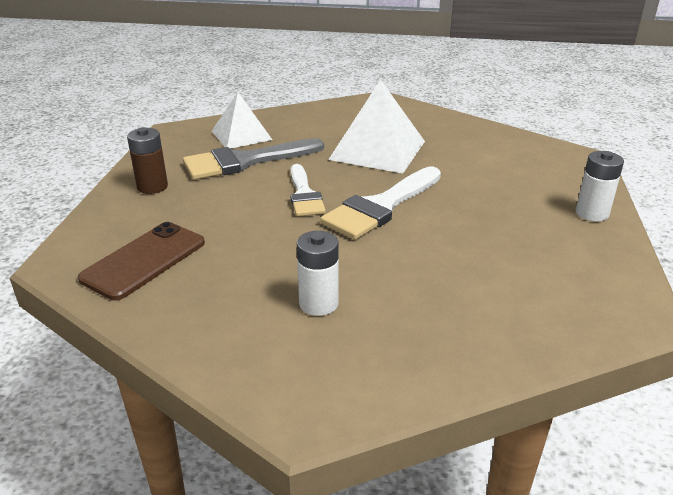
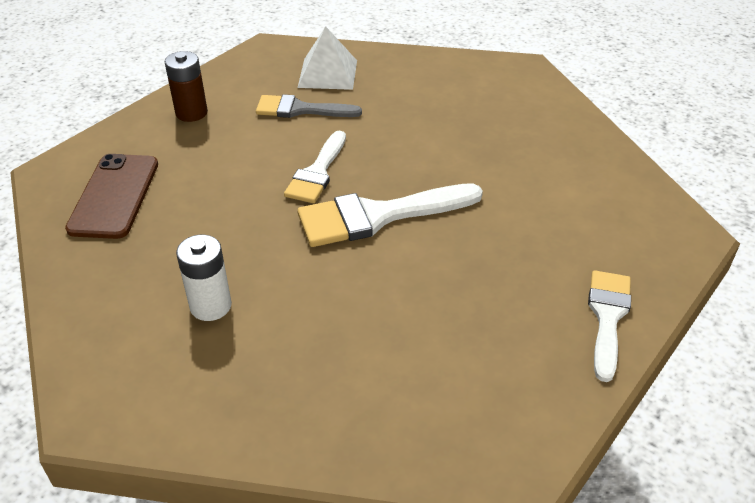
camera: 30 degrees right, 10 degrees up
brown phone [78,222,205,300] -> brown phone turned 60 degrees counterclockwise [65,154,158,239]
grey brush [183,138,324,180] -> grey brush [256,94,362,118], size x0.65
white pyramid [328,80,425,173] -> none
white battery [576,151,624,222] -> white brush [588,270,631,382]

